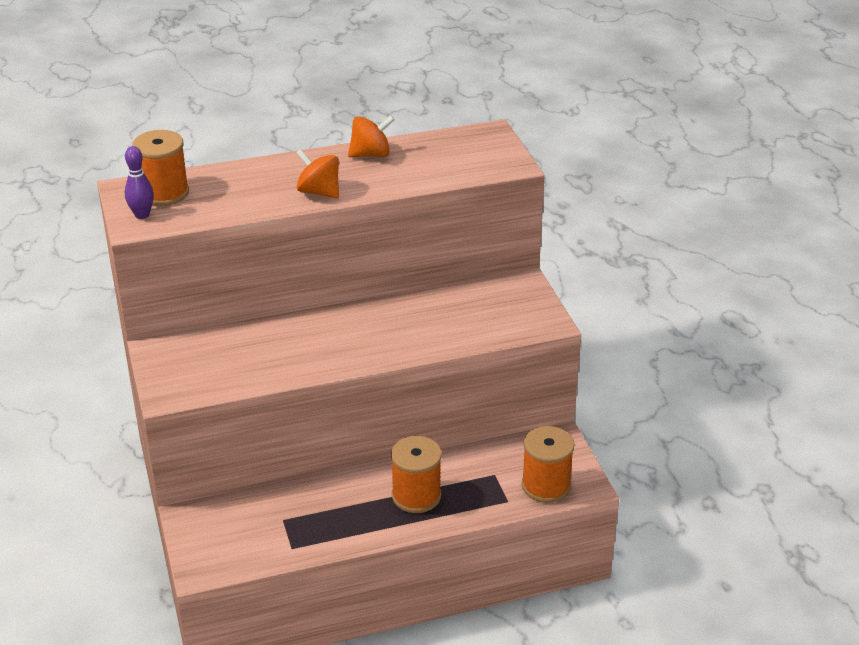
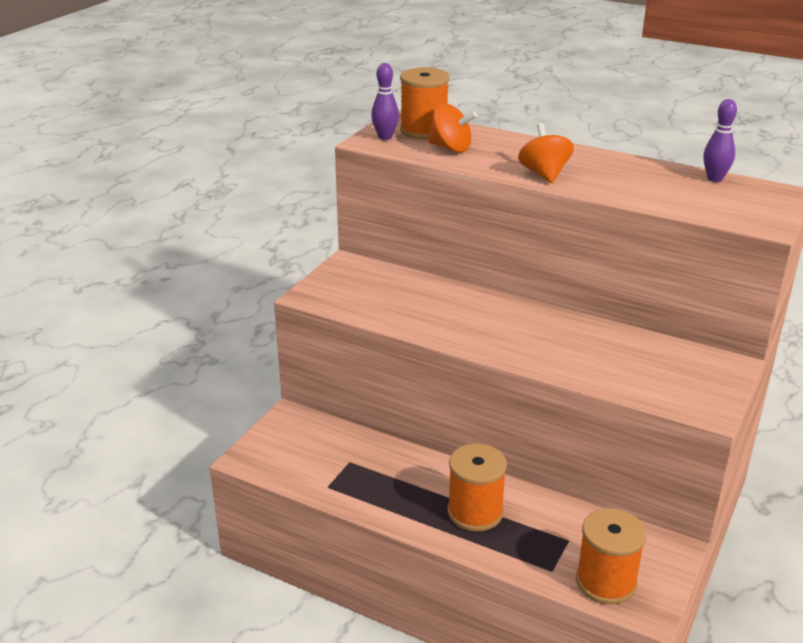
camera: 45 degrees right, 5 degrees down
orange spinning top [348,115,395,157] -> orange spinning top moved to [428,103,477,152]
none -> purple bowling pin [704,99,737,182]

